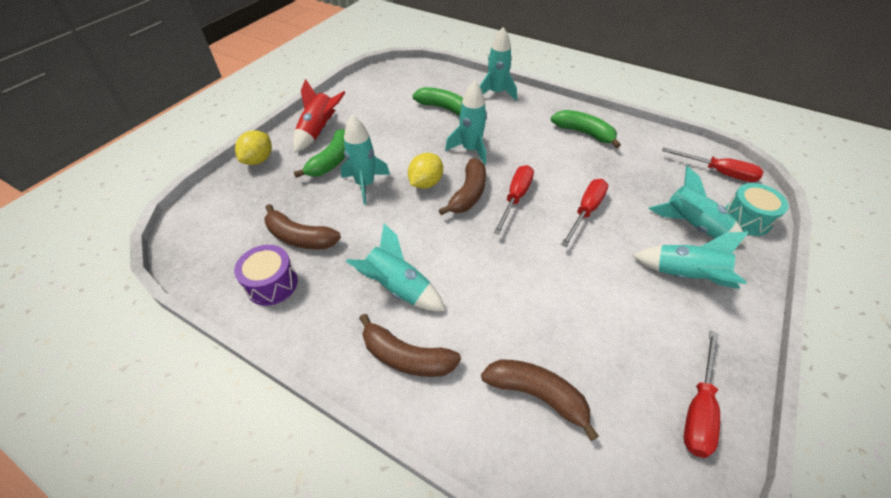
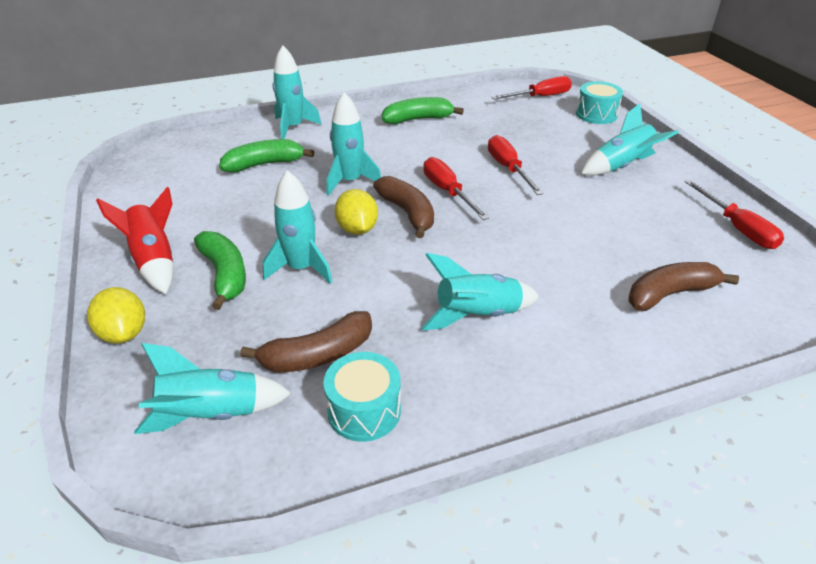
camera: 50 degrees left, 10 degrees down
purple drum [234,245,298,306] -> turquoise drum [323,352,401,442]
brown banana [359,314,461,377] -> none
turquoise rocket [648,166,746,245] -> turquoise rocket moved to [134,343,292,434]

